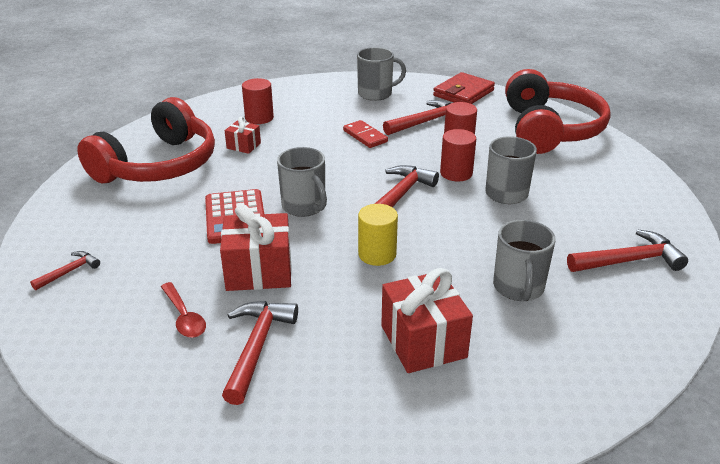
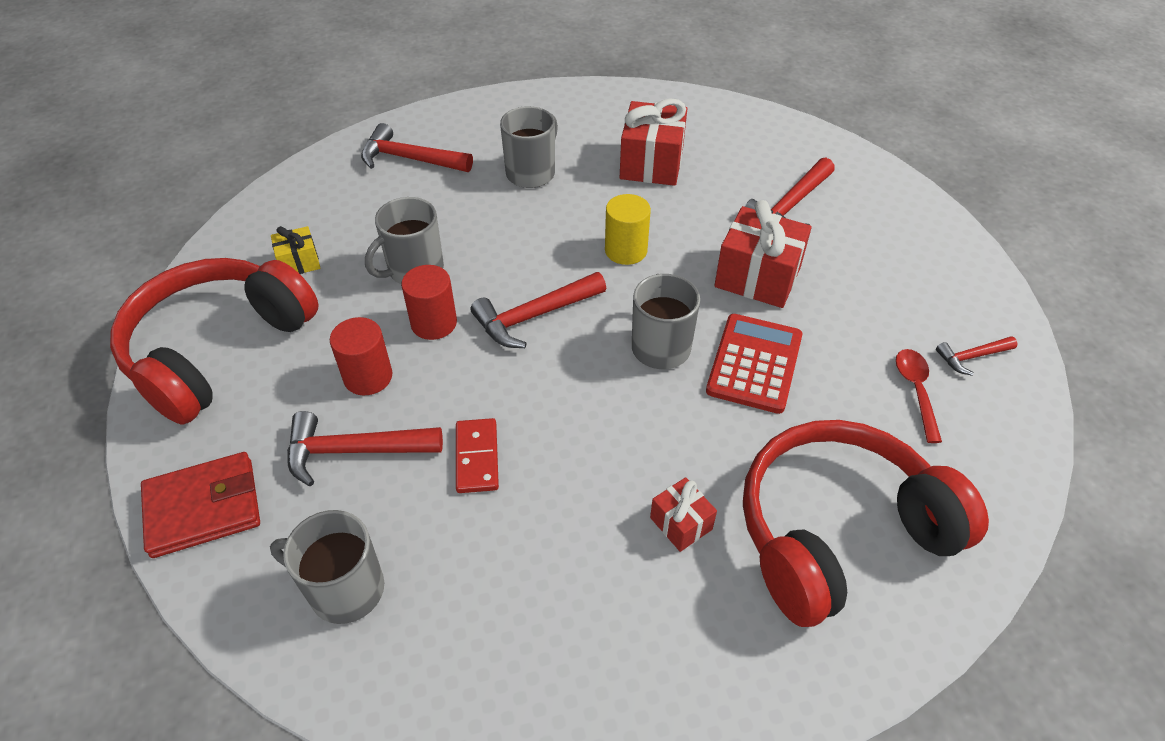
camera: 150 degrees left, 15 degrees up
red spoon [161,282,206,338] -> red spoon moved to [896,349,942,443]
red cylinder [242,78,274,124] -> none
none -> yellow gift [271,226,321,274]

